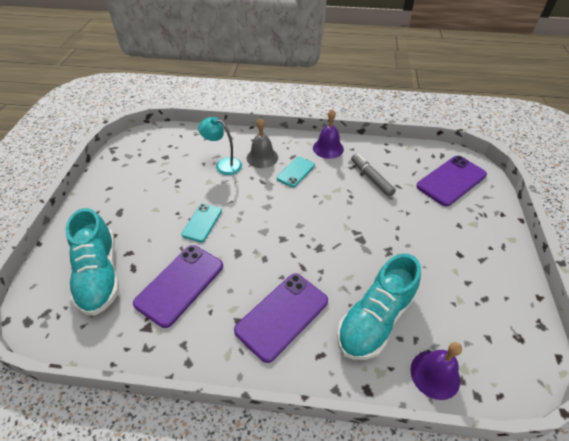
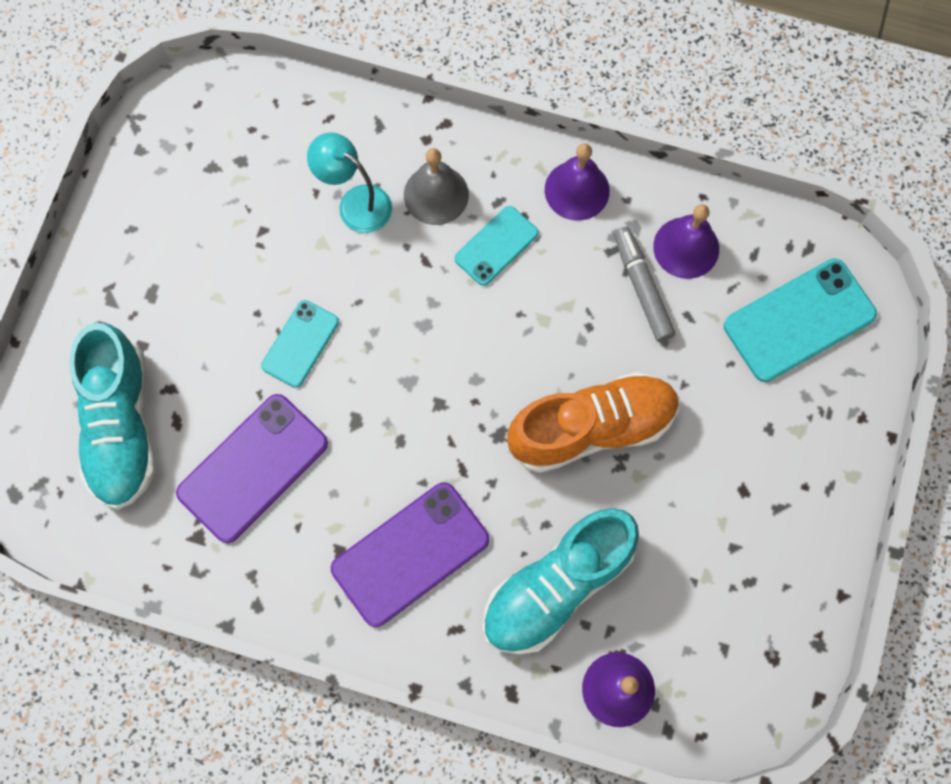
camera: 10 degrees right, 25 degrees up
purple phone [416,156,487,206] -> turquoise phone [724,259,877,382]
none -> orange shoe [507,372,680,473]
none -> purple bell [653,204,719,279]

